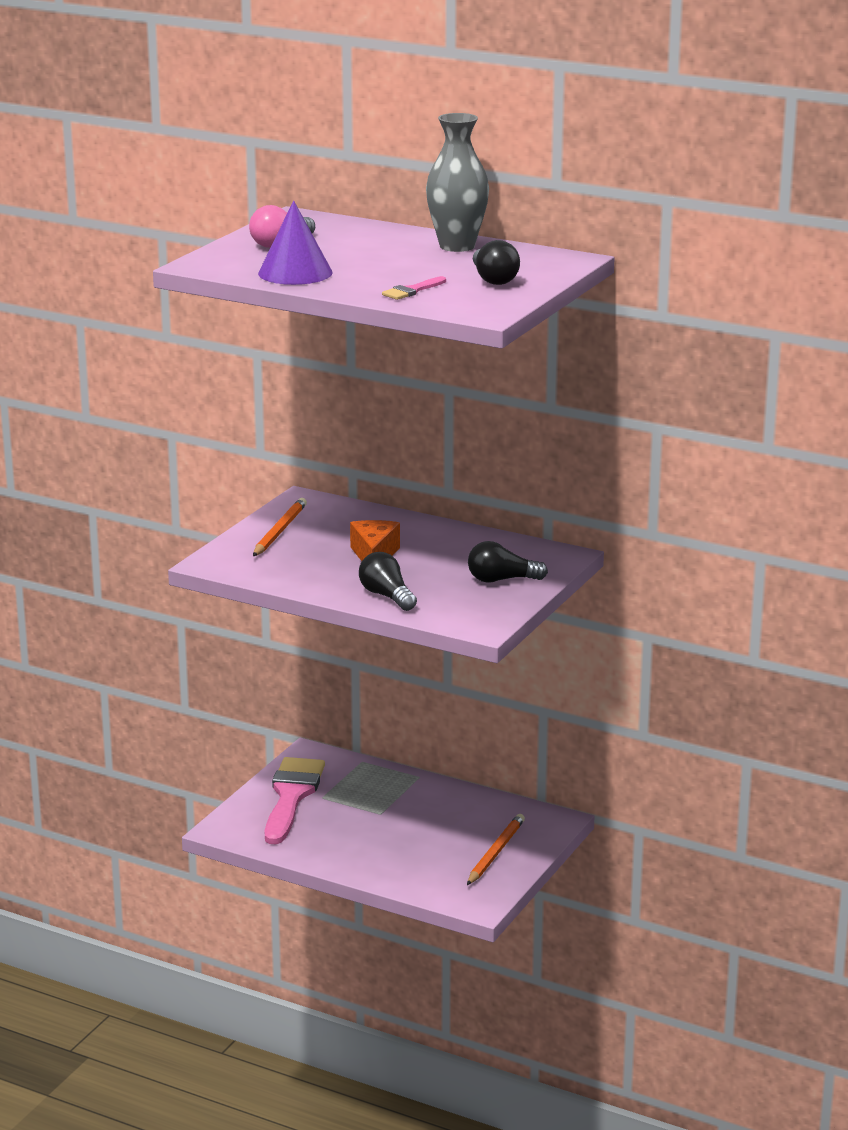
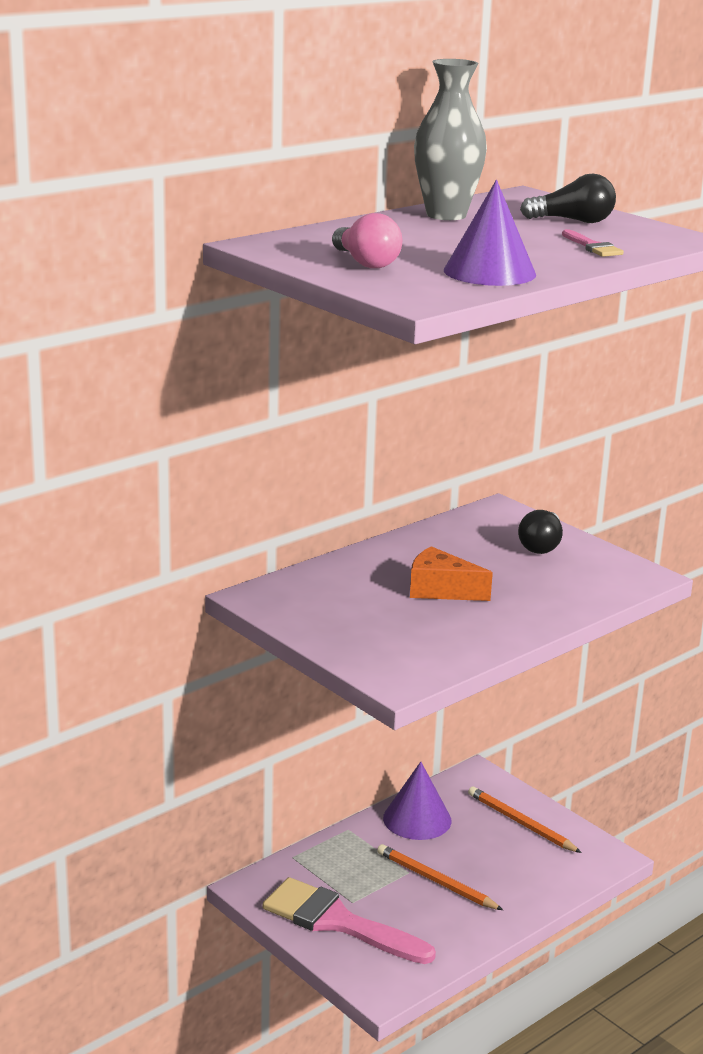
camera: 70 degrees left, 0 degrees up
orange pencil [253,498,307,556] -> orange pencil moved to [377,844,503,910]
black light bulb [359,552,417,611] -> none
none -> purple cone [383,762,451,840]

